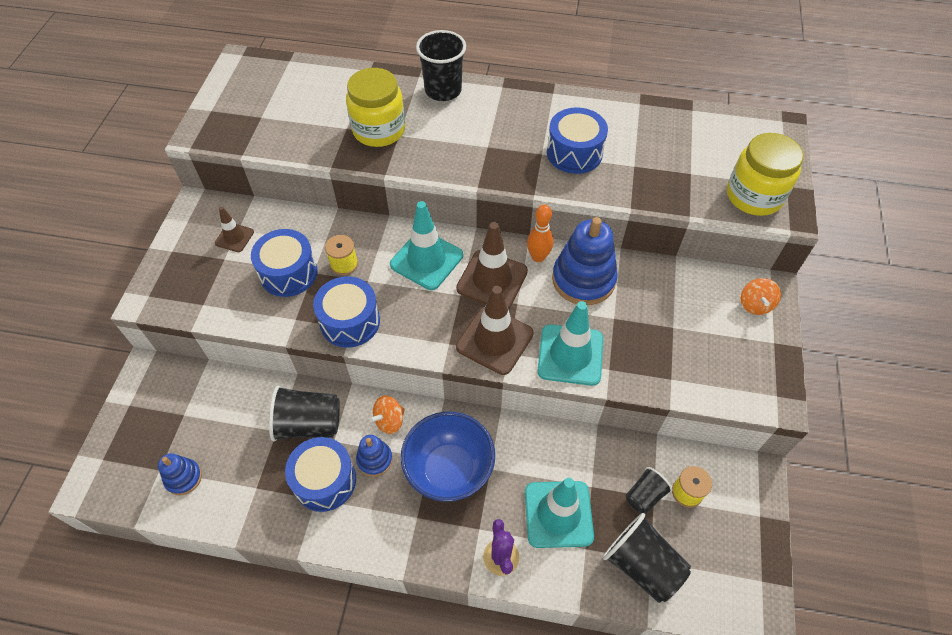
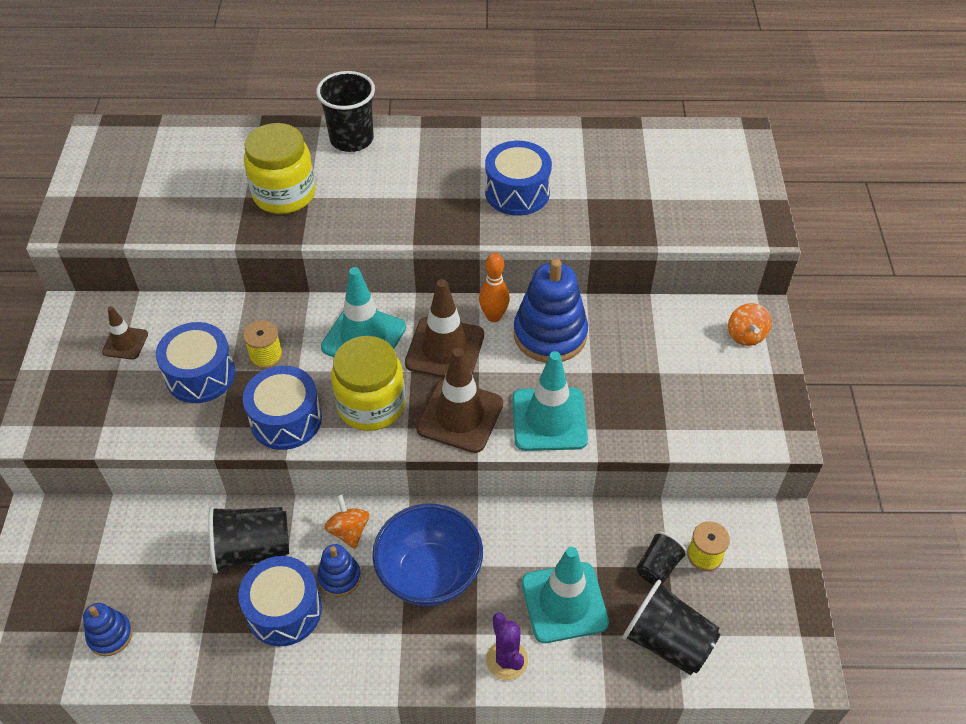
camera: 10 degrees left, 5 degrees down
orange spinning top [369,396,405,434] -> orange spinning top turned 120 degrees clockwise [324,494,369,549]
yellow jar [727,133,804,216] -> yellow jar moved to [331,336,405,431]

